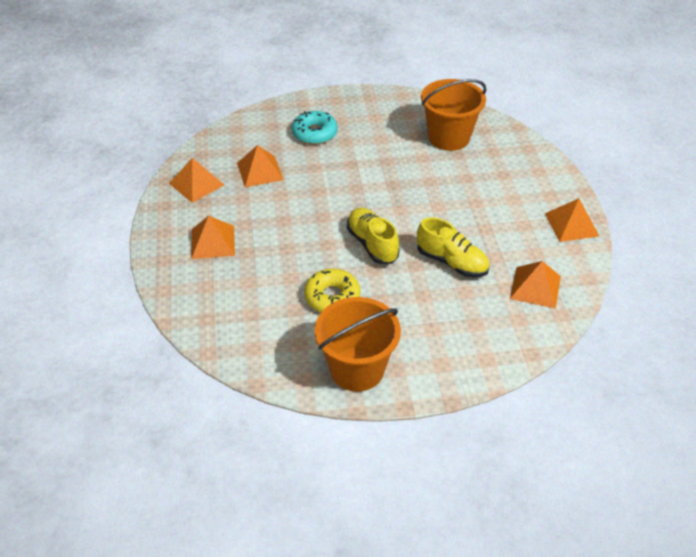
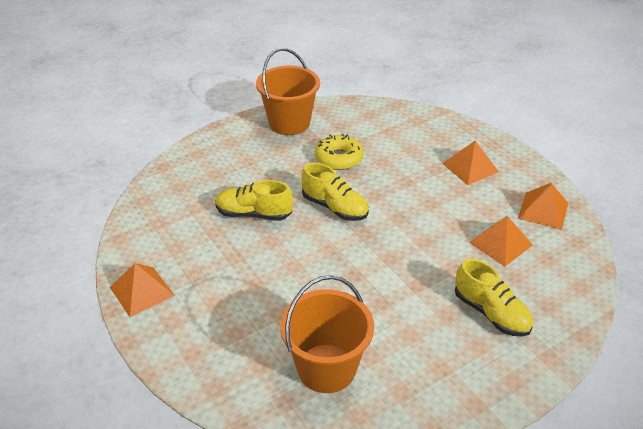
camera: 155 degrees right, 5 degrees down
turquoise donut [292,111,338,145] -> yellow shoe [455,259,533,337]
orange pyramid [510,261,561,309] -> none

